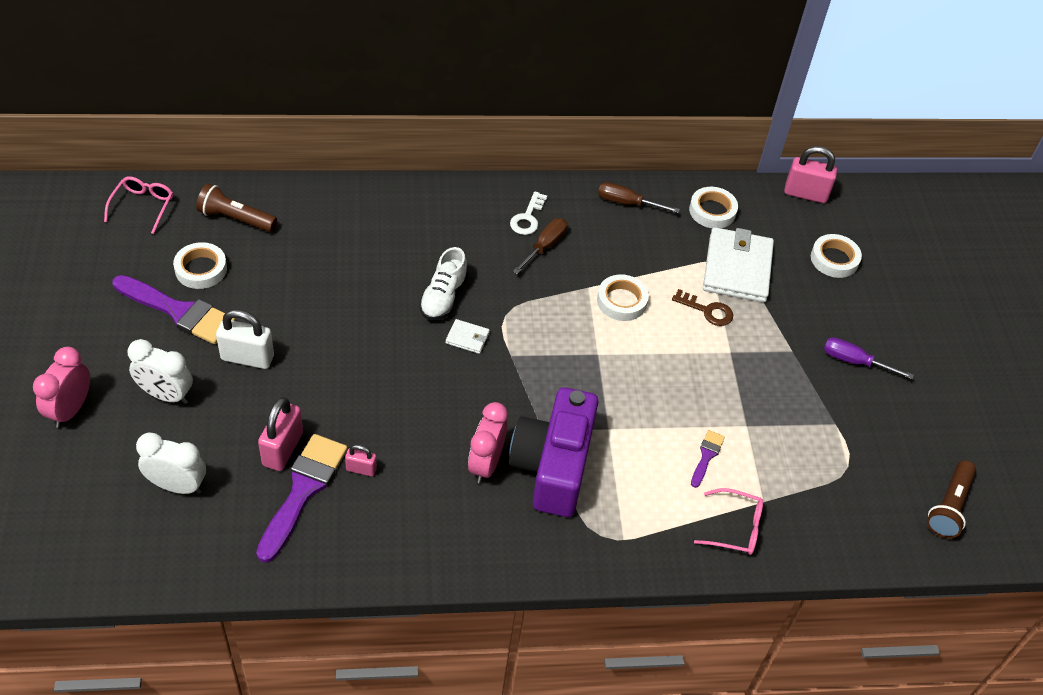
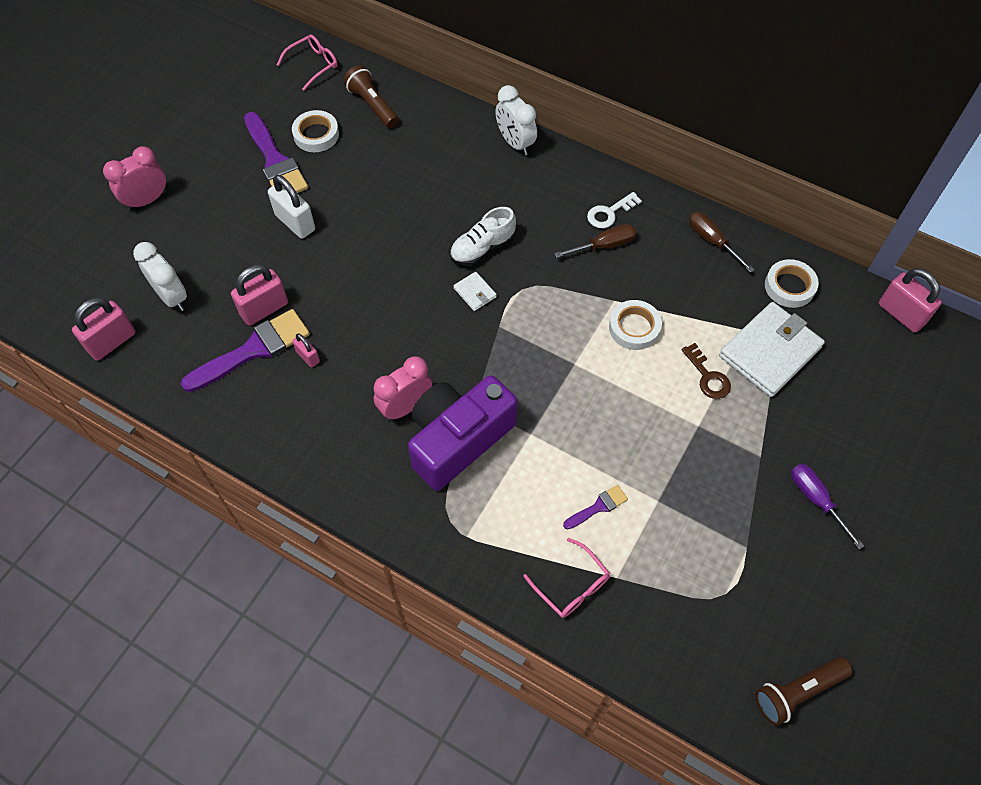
camera: 40 degrees right, 10 degrees up
white clock [128,339,193,404] -> white clock moved to [495,85,537,155]
white tape [811,234,862,278] -> none
none -> pink padlock [72,297,135,361]

